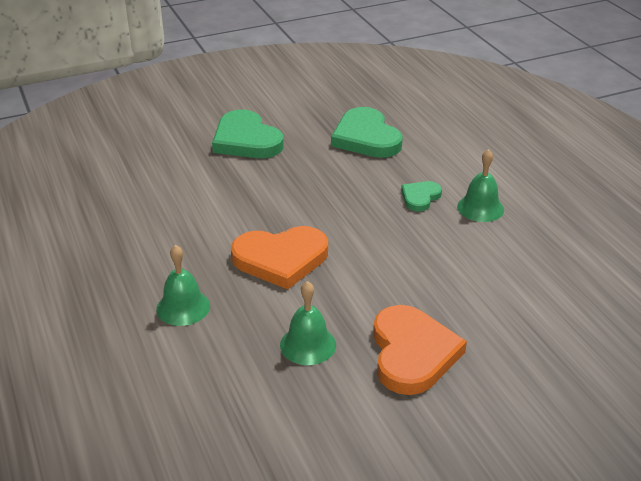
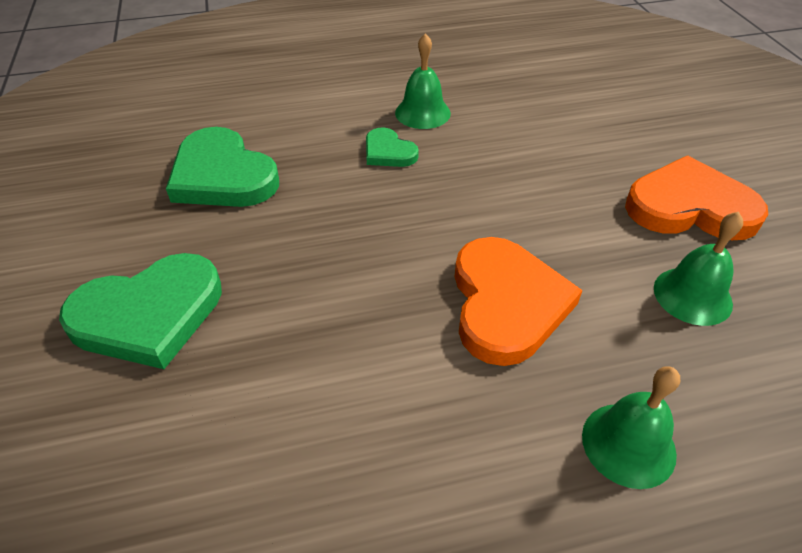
camera: 80 degrees left, 10 degrees up
green heart [331,107,403,158] -> green heart turned 60 degrees clockwise [166,127,279,207]

